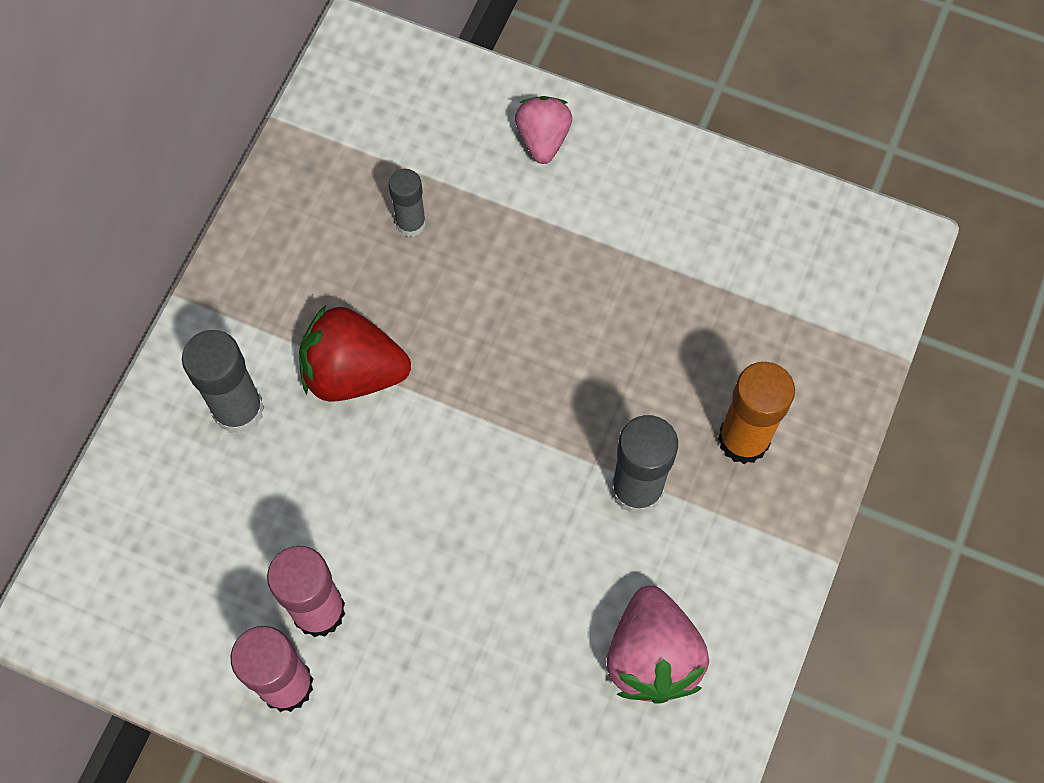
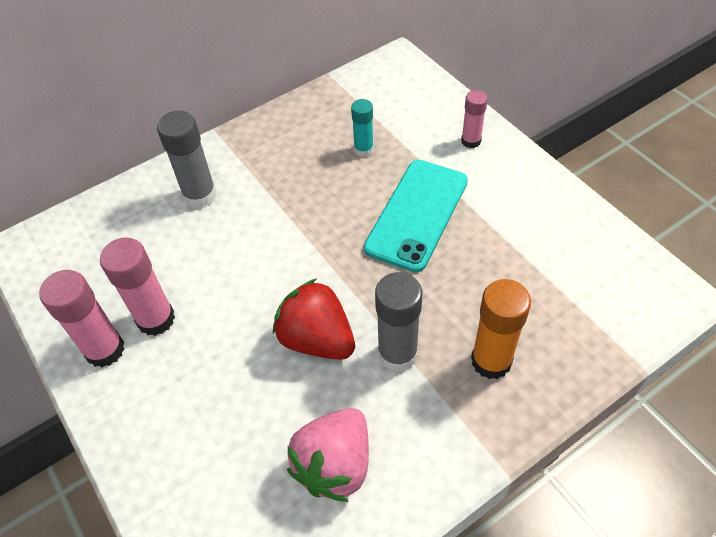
camera: 35 degrees right, 15 degrees down
red strawberry [299,305,411,402] -> red strawberry moved to [273,278,355,360]
grey glue stick [389,169,426,237] -> turquoise glue stick [351,99,374,157]
pink strawberry [515,96,572,164] -> pink glue stick [461,90,488,148]
none -> turquoise phone [364,160,468,272]

